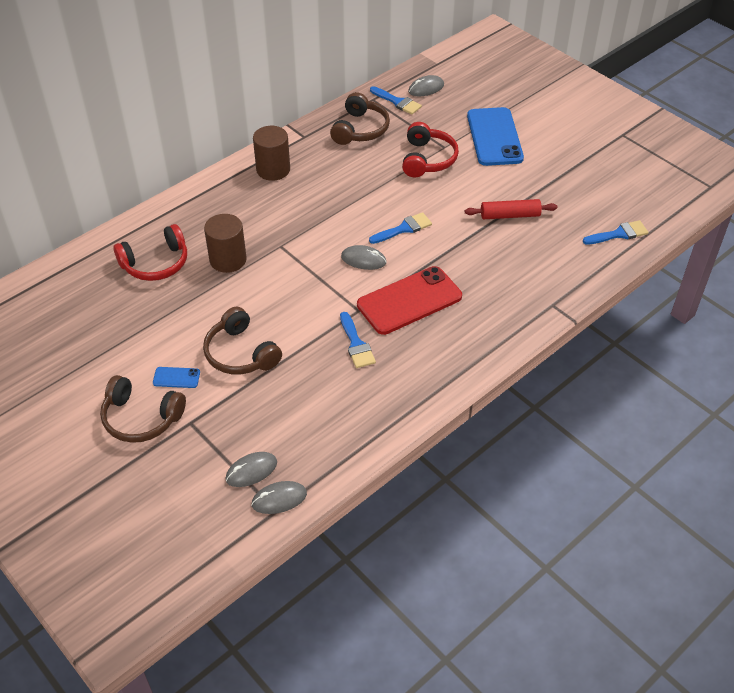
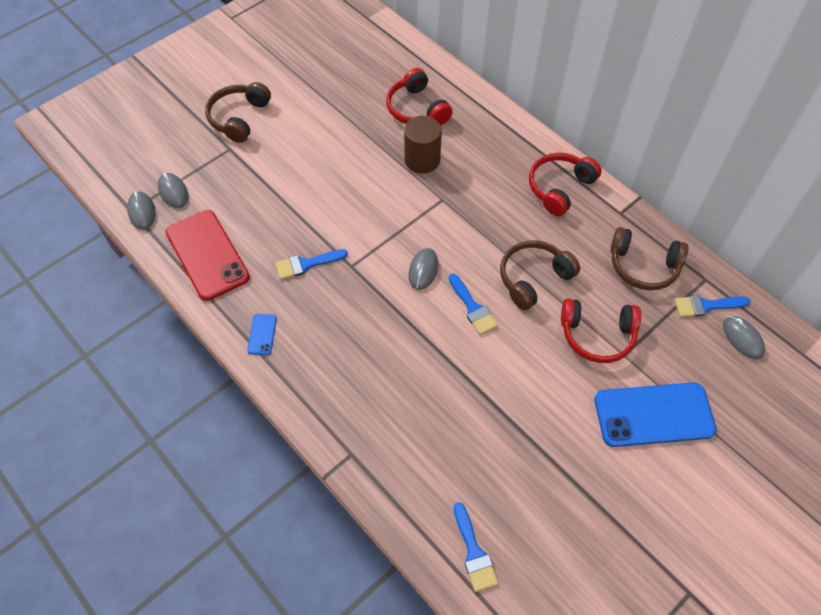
camera: 90 degrees right, 10 degrees up
blue phone [153,367,200,388] -> blue phone moved to [247,314,277,355]
brown headphones [203,307,282,374] -> brown headphones moved to [500,240,580,310]
brown cylinder [253,126,290,181] -> red headphones [529,153,601,216]
red phone [357,266,462,335] -> red phone moved to [166,210,250,301]
blue brush [370,86,422,115] -> blue brush turned 45 degrees clockwise [674,295,750,317]
red rolling pin [465,199,557,219] -> none

